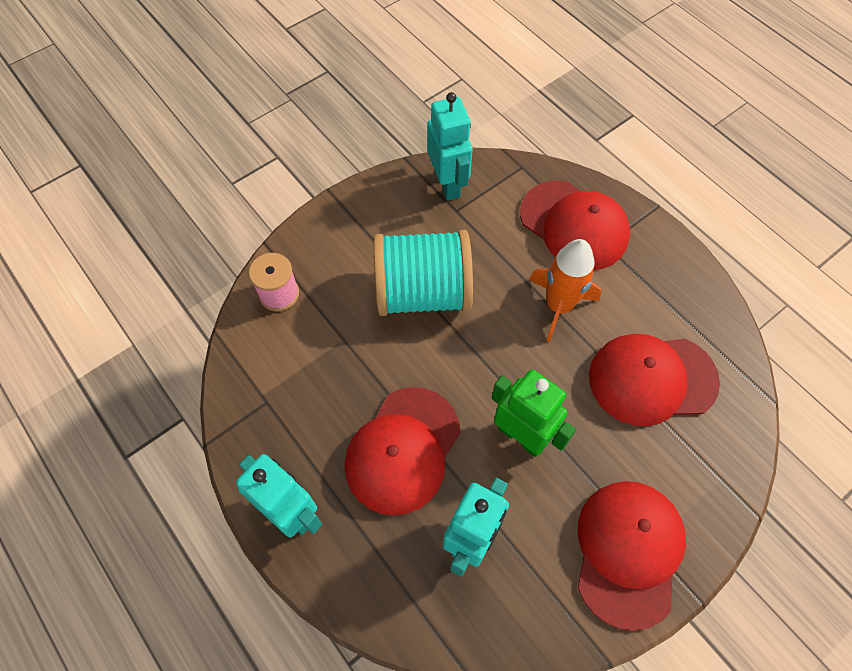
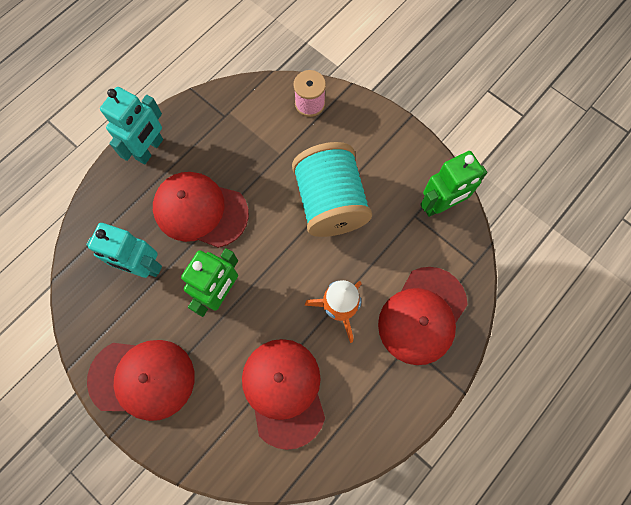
camera: 80 degrees right, 10 degrees up
turquoise robot [427,92,473,201] -> green robot [420,151,487,217]

